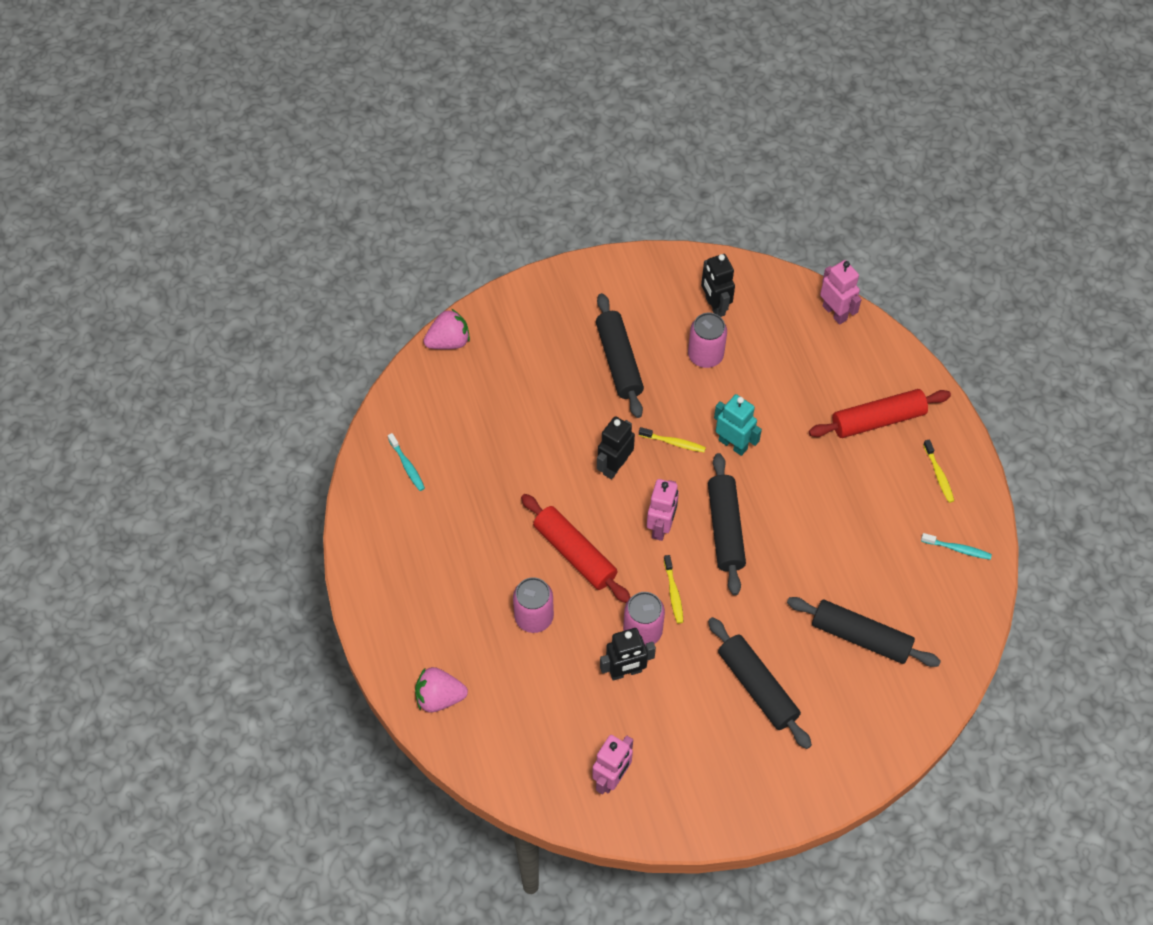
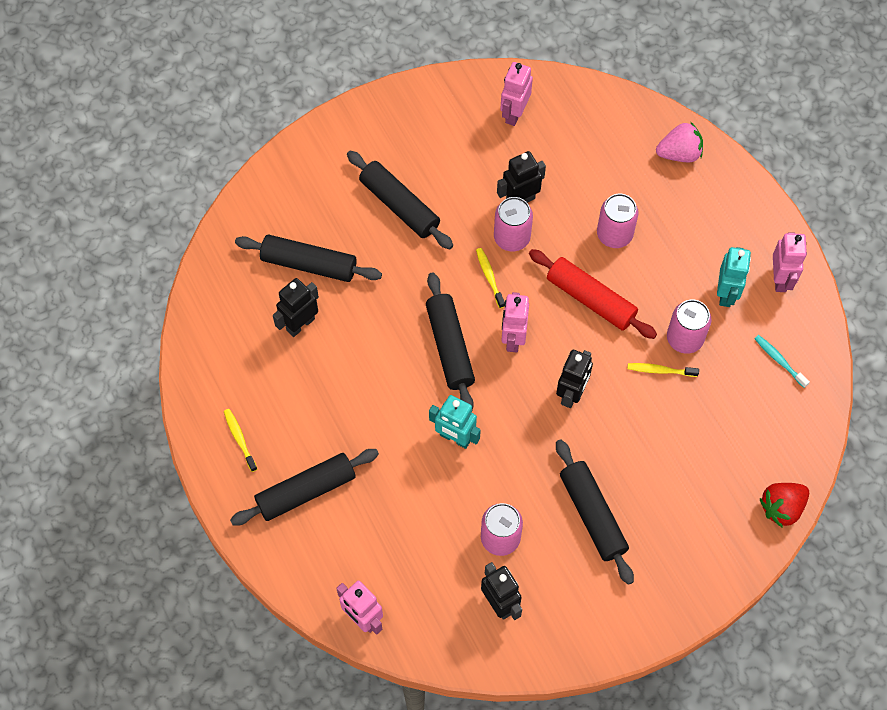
camera: 170 degrees right, 5 degrees up
pink strawberry [423,309,470,349] -> red strawberry [760,483,809,528]
yellow toothbrush [639,427,706,452] -> yellow toothbrush moved to [628,363,699,377]
red rolling pin [809,389,951,438] -> black rolling pin [230,449,379,526]
turquoise toothbrush [921,533,992,560] -> none
none -> black robot [273,278,319,337]
none -> pink can [667,300,712,354]
none -> turquoise robot [717,247,751,307]
none -> pink robot [773,232,807,292]

